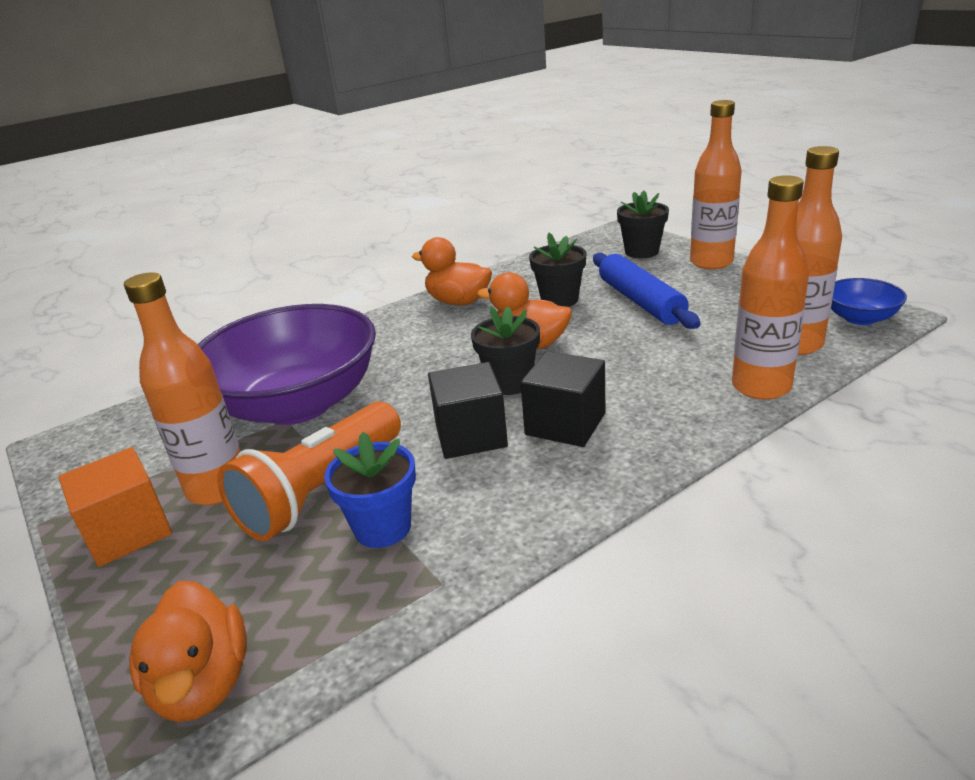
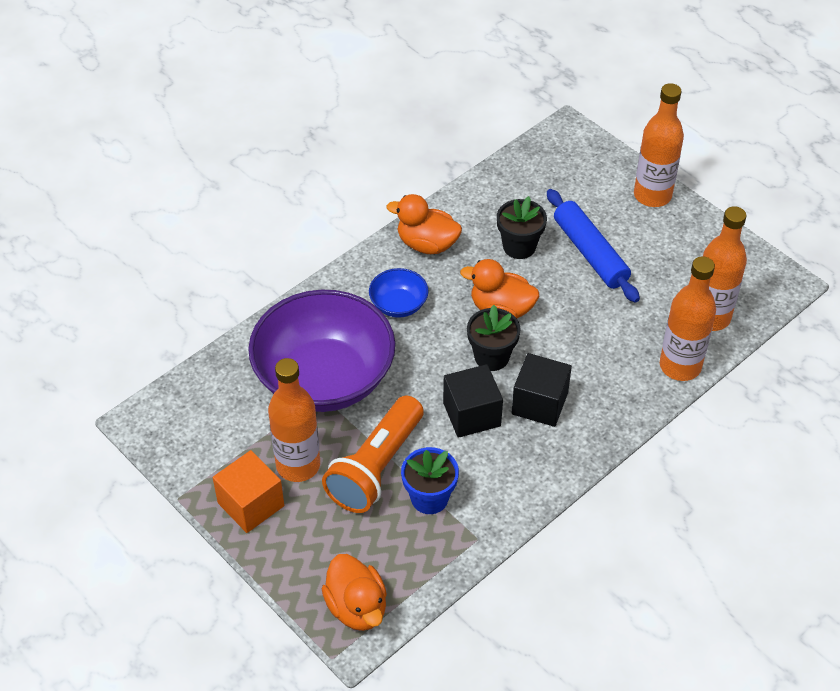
camera: 10 degrees left, 20 degrees up
black flower pot [617,191,669,258] -> none
blue bowl [831,278,907,325] -> blue bowl moved to [369,268,429,318]

